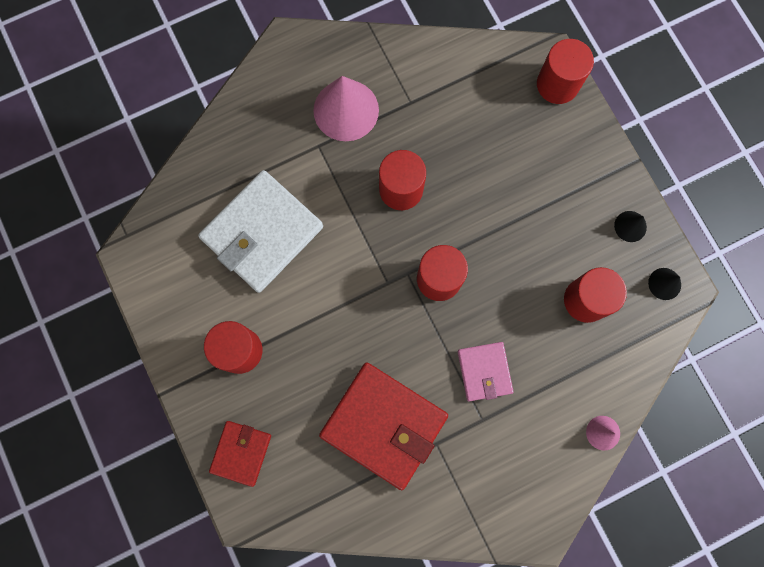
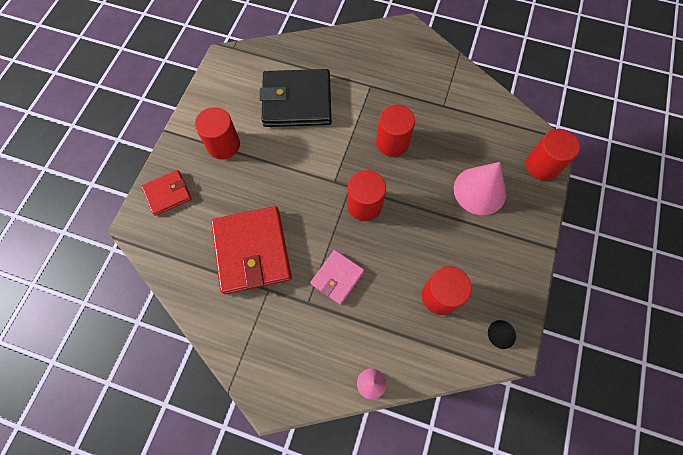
camera: 45 degrees right, 10 degrees down
white wallet [198,170,323,293] -> black wallet [259,69,332,127]
pink cone [313,76,379,141] -> pink cone moved to [454,162,506,215]
black cone [614,211,647,242] -> none

